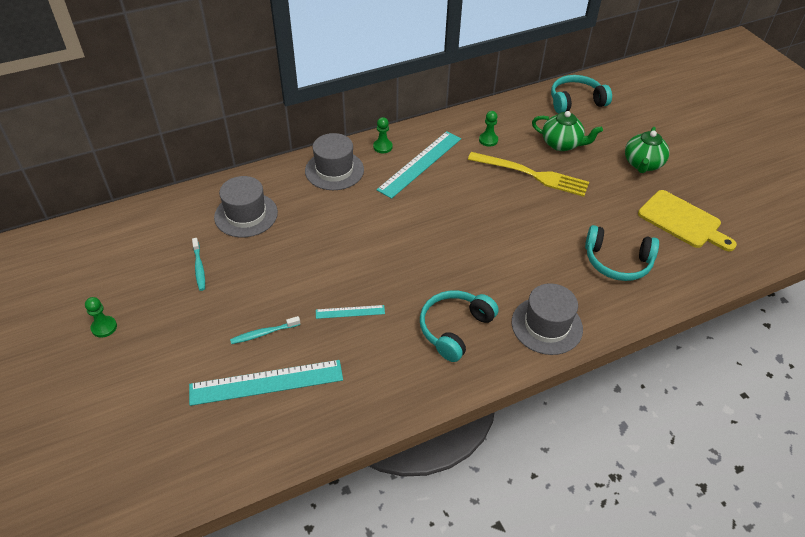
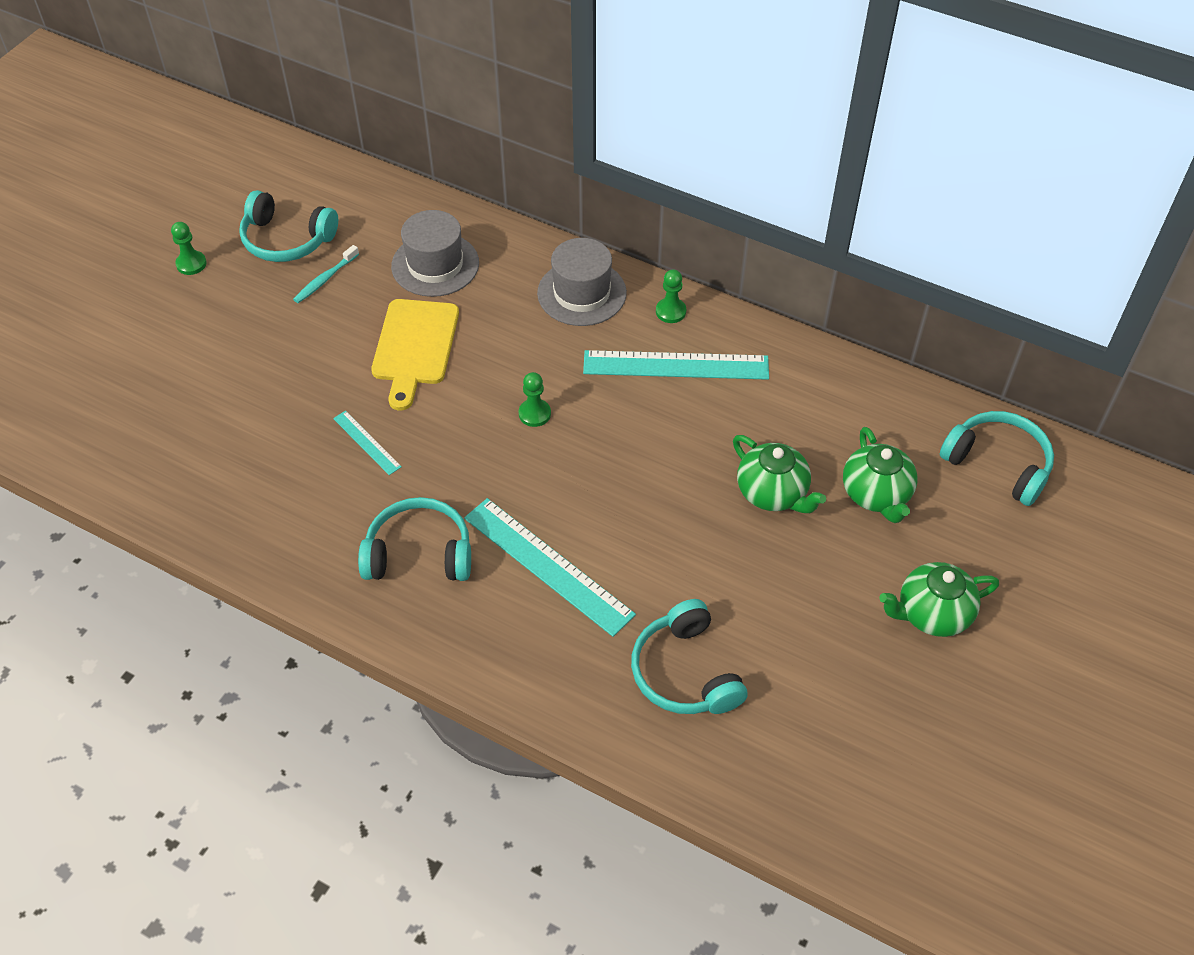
camera: 55 degrees right, 5 degrees up
turquoise ruler [189,360,343,406] -> turquoise ruler moved to [464,498,636,637]
turquoise toothbrush [230,316,300,344] -> none
yellow fork [468,152,589,197] -> green teapot [733,435,826,513]
green pawn [479,111,498,147] -> green pawn moved to [518,372,551,427]
grey hat [512,283,583,355] -> none
yellow cutting board [638,190,737,251] -> yellow cutting board moved to [371,299,459,411]
none -> turquoise headphones [239,190,338,262]

